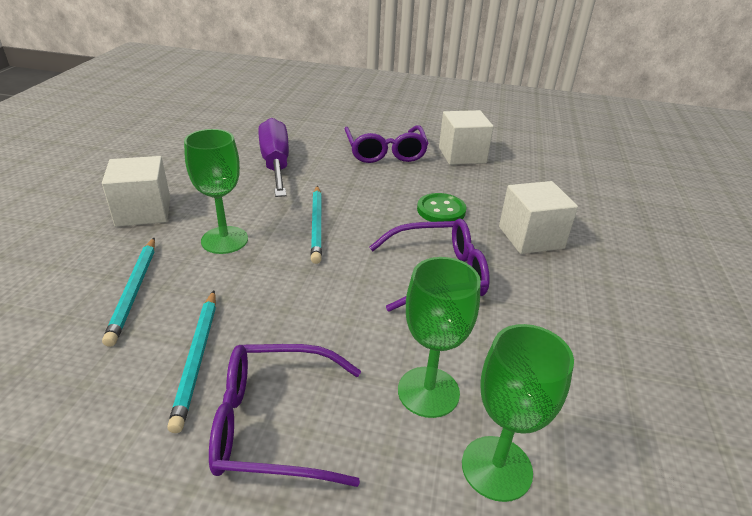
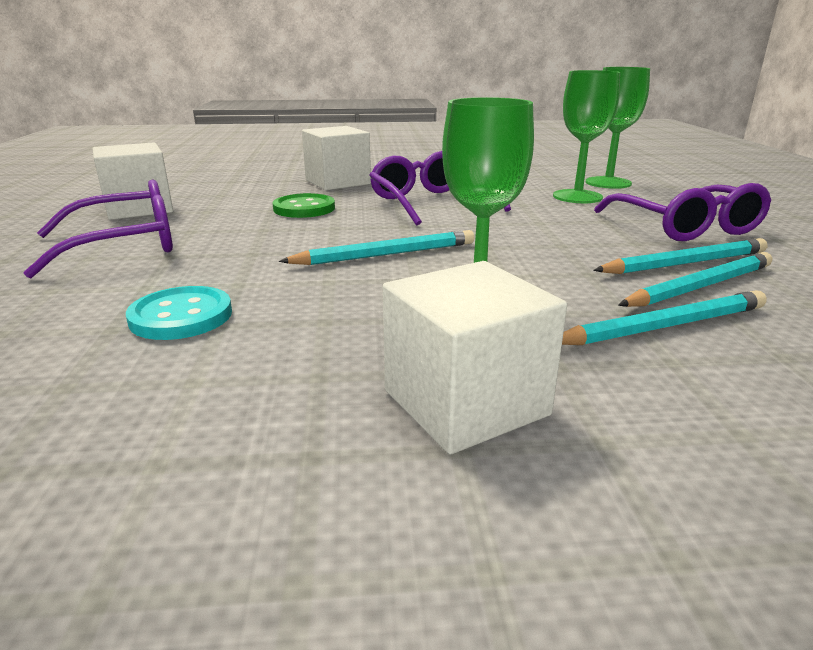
camera: 105 degrees left, 10 degrees down
purple screwdriver [258,118,289,197] -> turquoise button [126,286,232,340]
none -> turquoise pencil [618,252,772,307]

